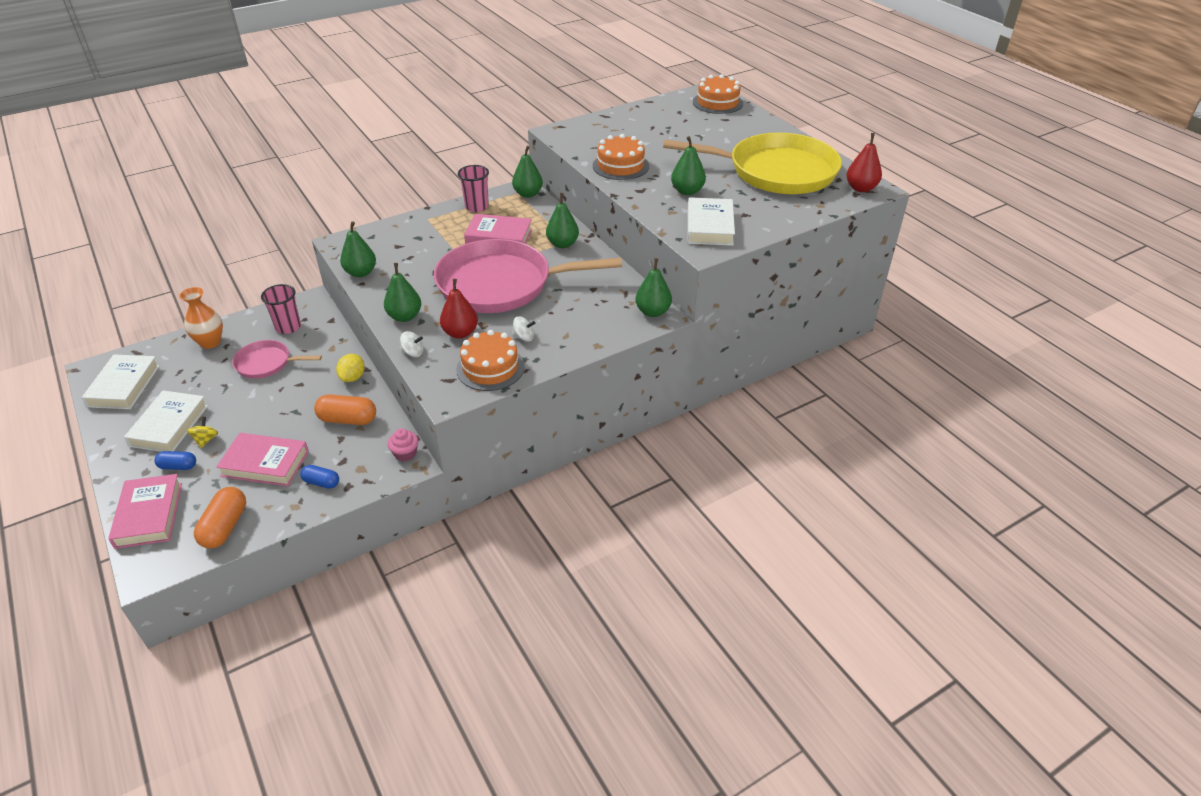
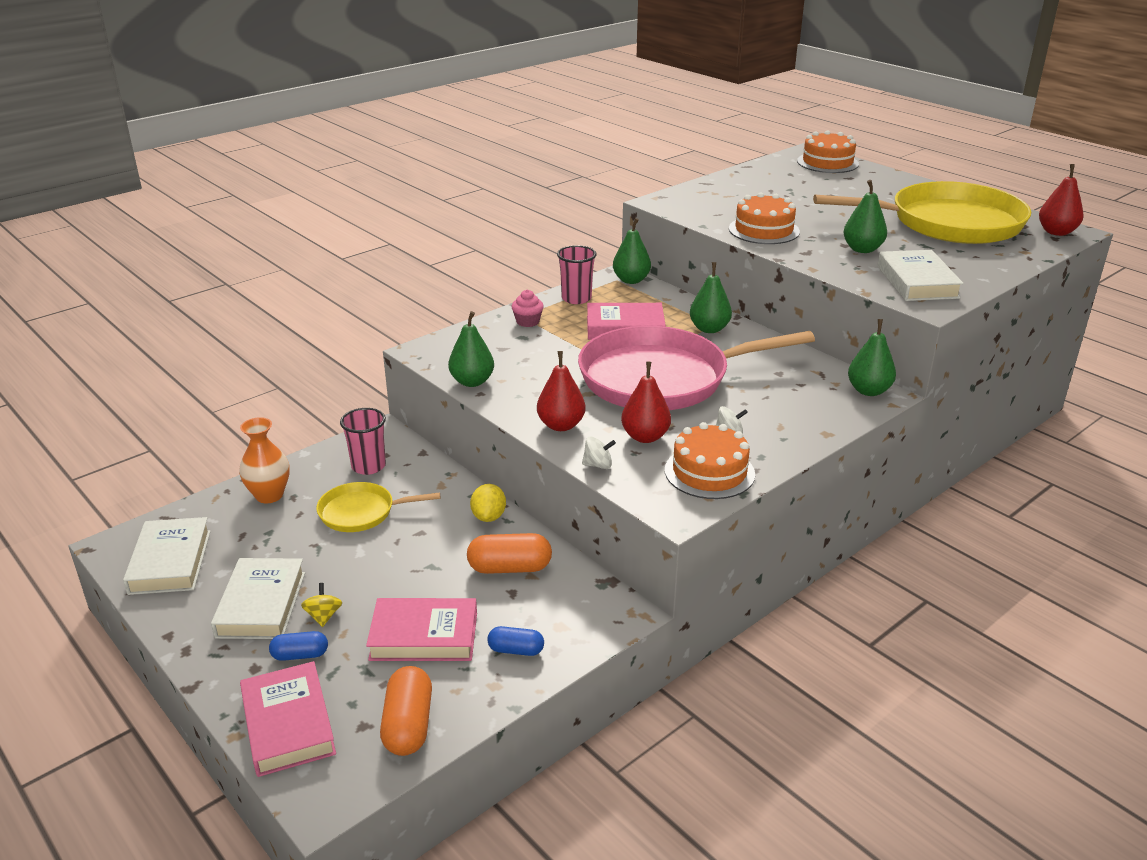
camera: 10 degrees left, 10 degrees down
pink pan [232,340,322,379] -> yellow pan [317,482,440,532]
green pear [384,263,421,322] -> red pear [537,351,586,431]
pink cupcake [388,429,419,461] -> pink cupcake moved to [512,290,544,327]

